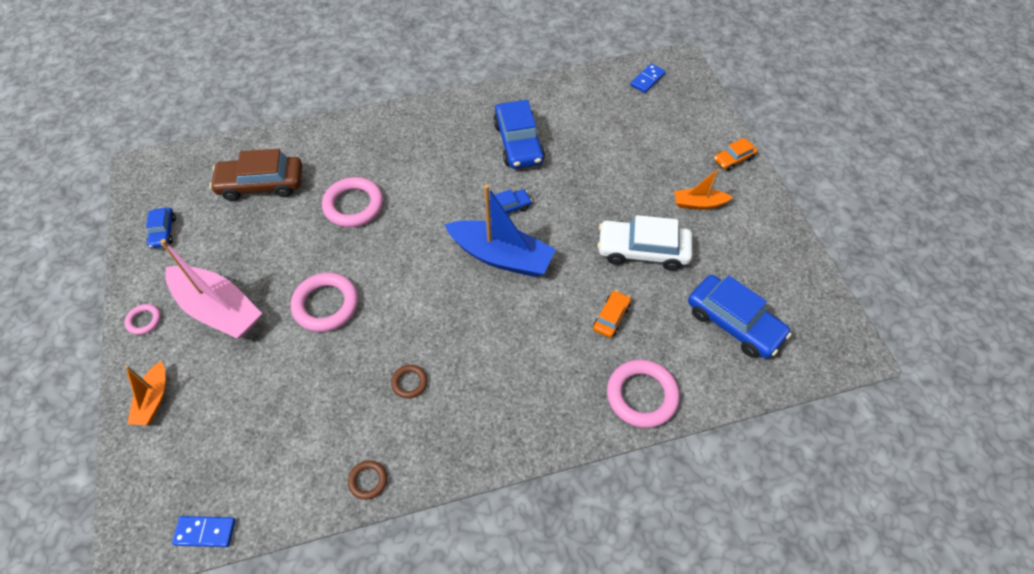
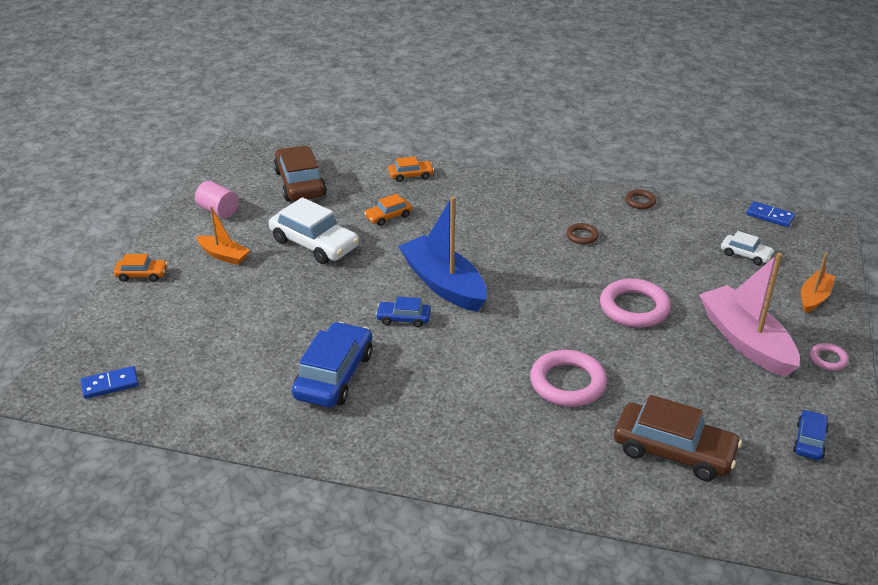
camera: 150 degrees left, 20 degrees down
pink ring [607,359,680,428] -> orange car [388,156,434,182]
blue car [688,275,791,359] -> brown car [274,145,327,201]
none -> pink cylinder [195,181,239,218]
none -> white car [721,231,774,265]

